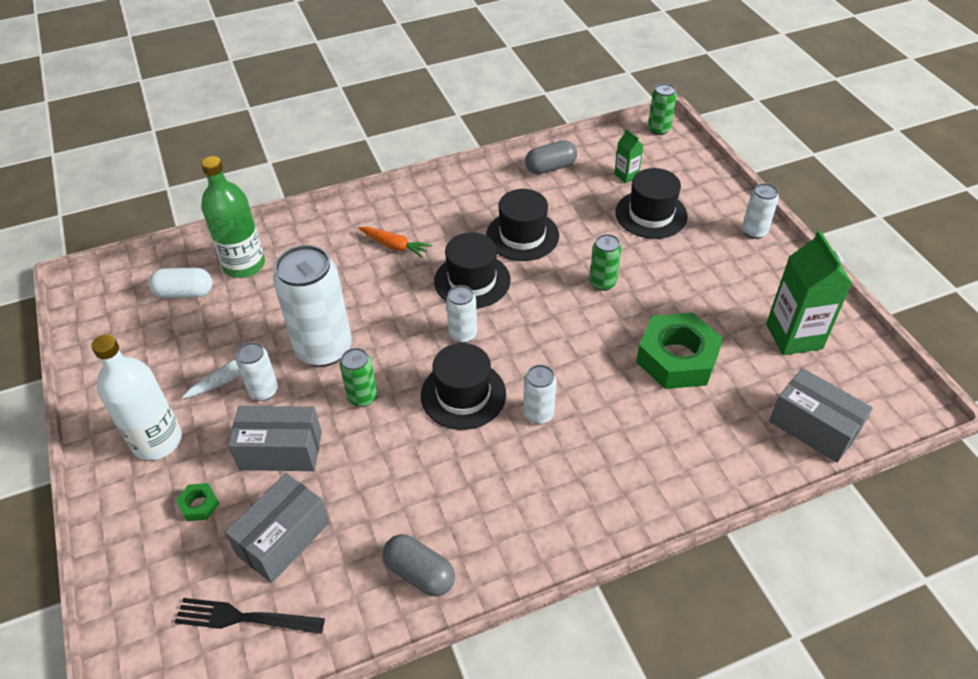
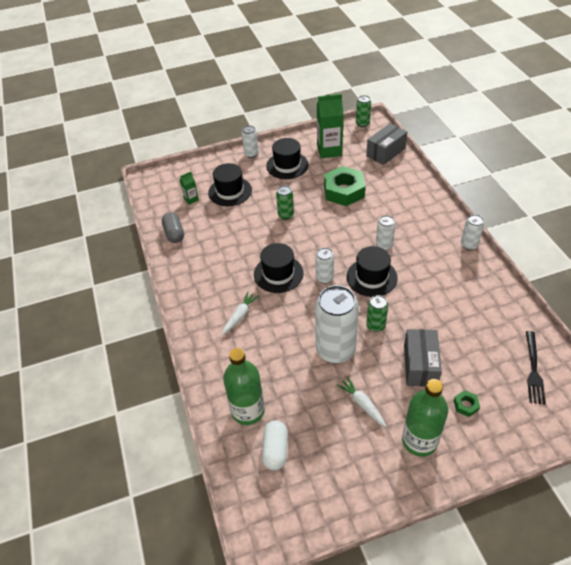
camera: 85 degrees left, 0 degrees up
white bottle [91,334,182,460] -> green bottle [402,379,448,457]
grey box [225,473,330,583] -> none
white can [236,342,278,401] -> white can moved to [461,214,484,250]
orange carrot [358,227,432,258] -> white carrot [222,291,259,335]
grey capsule [383,534,455,597] -> none
black hat [486,189,559,261] -> black hat moved to [266,138,308,179]
green can [648,83,677,135] -> green can moved to [356,95,371,127]

